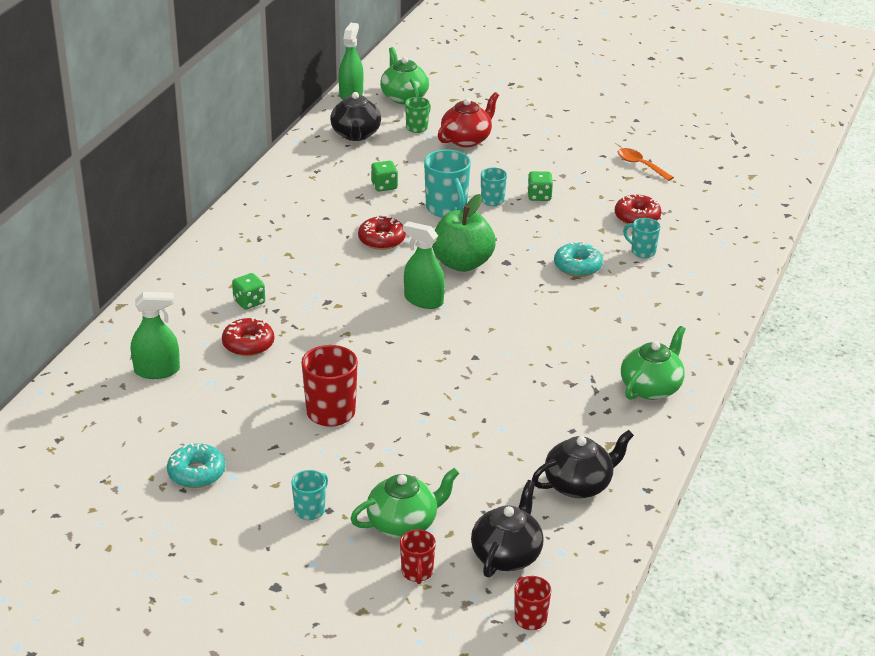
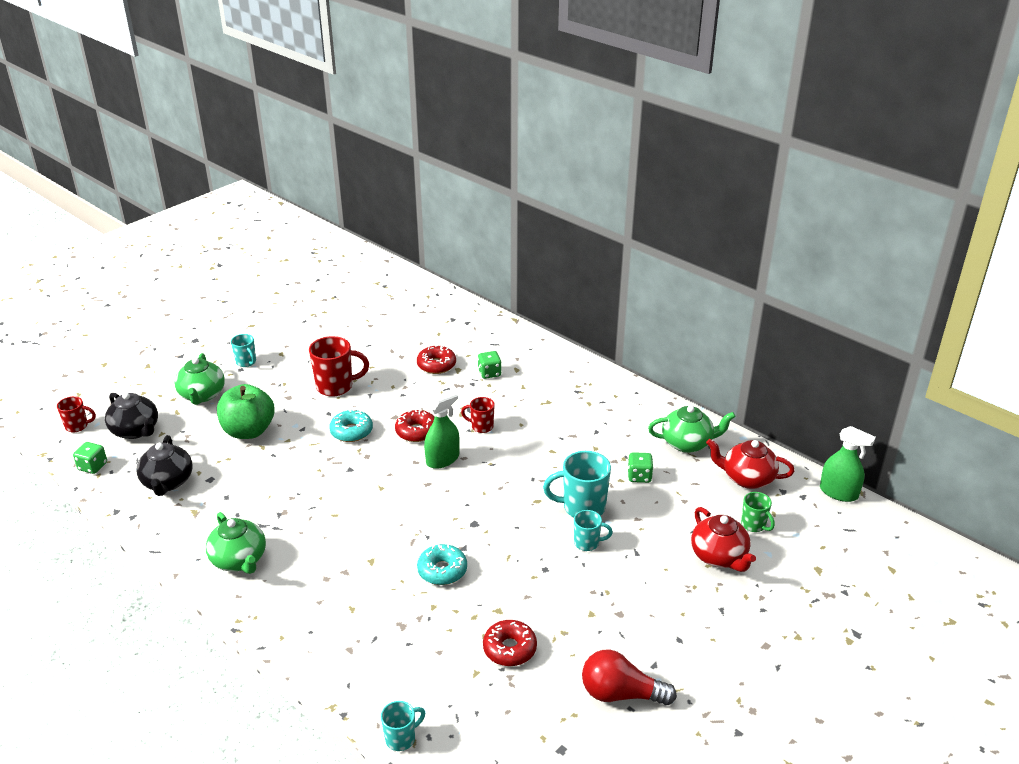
camera: 110 degrees right, 0 degrees up
green spray bottle [131,292,180,379] -> none
turquoise donut [167,443,225,488] -> turquoise donut moved to [329,409,373,442]
black teapot [330,92,381,141] -> red teapot [706,439,795,489]
red donut [358,216,406,250] -> red donut moved to [395,409,434,442]
green teapot [380,47,429,104] -> green teapot moved to [648,405,736,453]
red mug [400,529,436,584] -> red mug moved to [461,397,495,433]
green apple [432,194,496,272] -> green apple moved to [217,384,275,439]
green dice [527,171,553,201] -> green dice moved to [73,442,107,474]
orange spoon [618,148,674,181] -> red light bulb [582,649,677,705]
turquoise mug [623,218,660,258] -> turquoise mug moved to [381,701,425,751]

